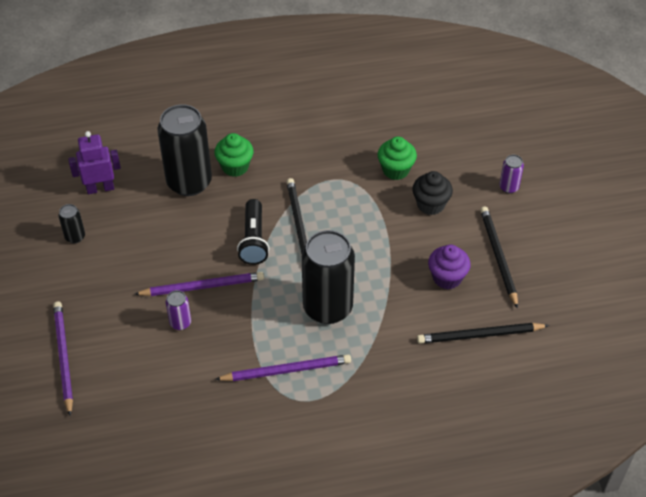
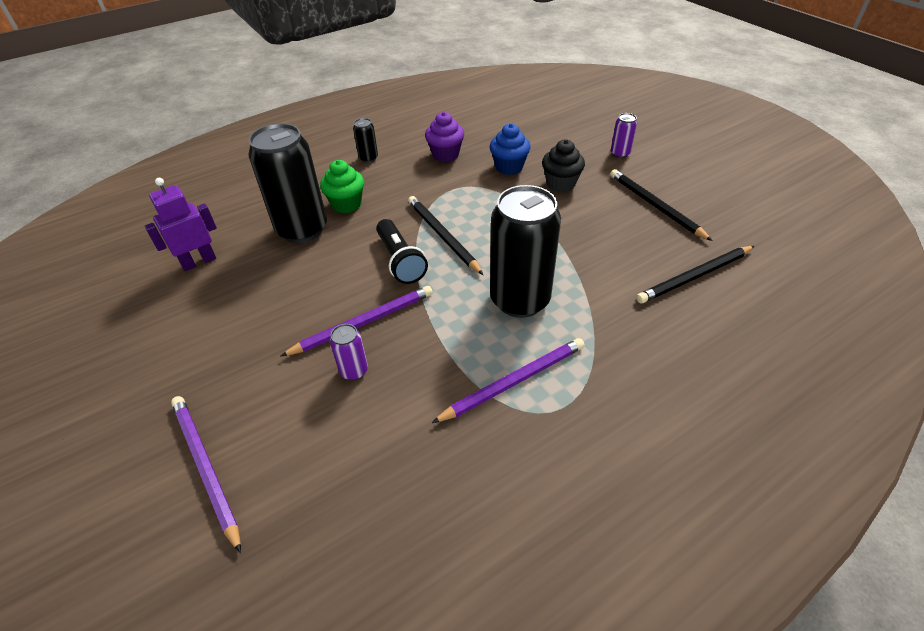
camera: 20 degrees left, 5 degrees down
black can [58,204,85,243] -> black can moved to [353,118,378,163]
green cupcake [378,136,417,180] -> blue cupcake [490,123,531,175]
purple cupcake [428,244,471,290] -> purple cupcake moved to [425,112,464,162]

